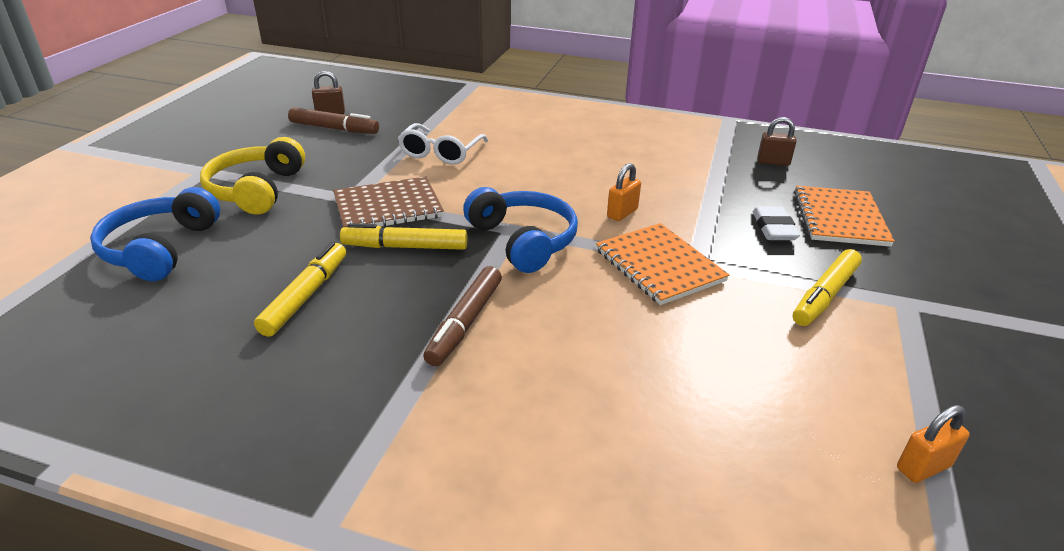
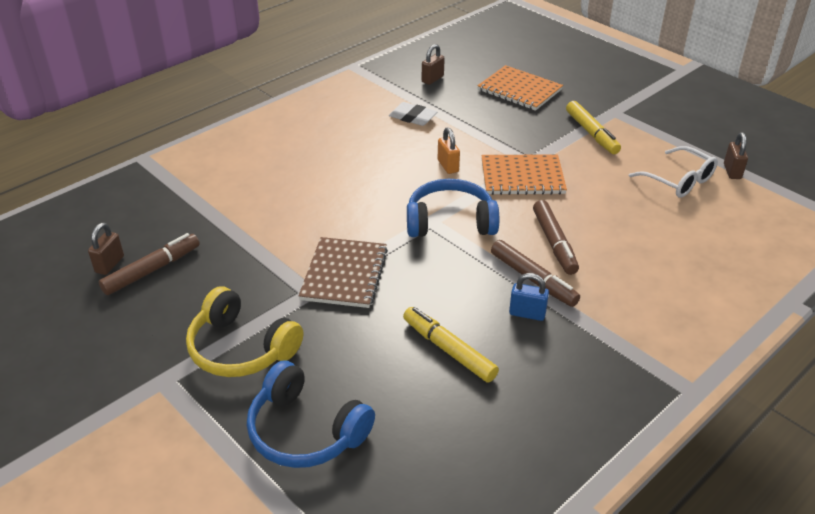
camera: 60 degrees left, 5 degrees up
yellow marker [340,223,467,250] -> none
white glasses [398,123,488,165] -> white glasses moved to [629,146,718,198]
white eraser [752,206,800,240] -> white eraser moved to [389,102,437,126]
orange padlock [897,405,970,483] -> brown padlock [724,132,748,179]
none -> blue padlock [509,273,549,321]
none -> brown marker [533,200,579,275]

